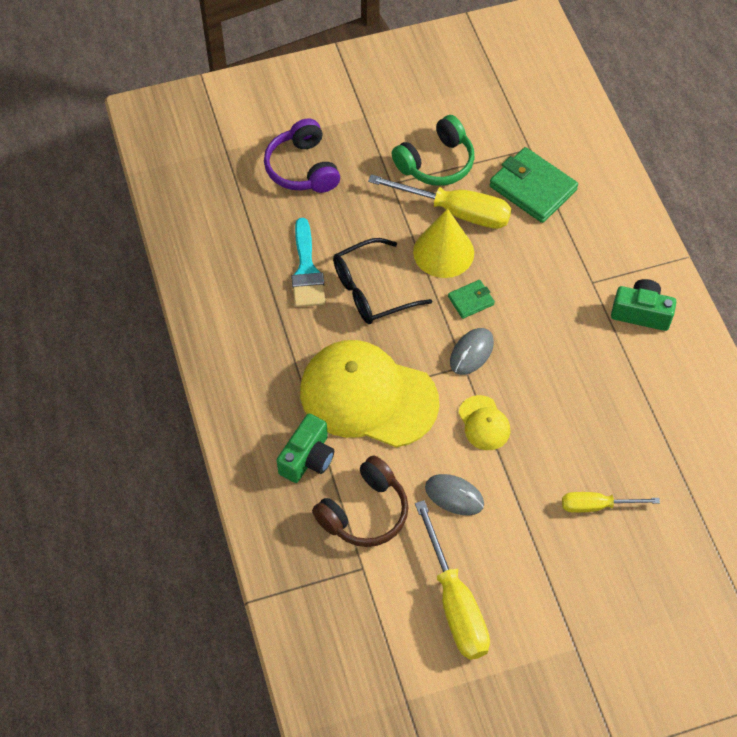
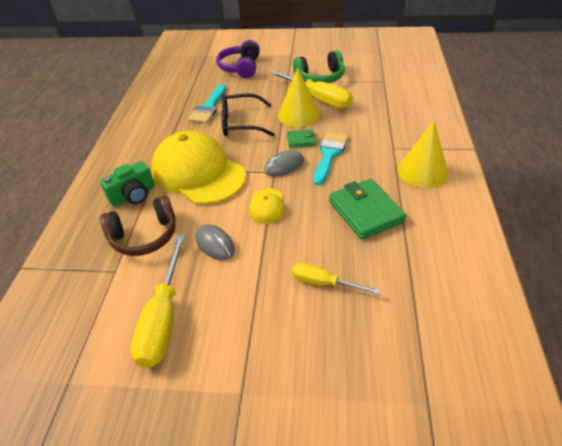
camera: 25 degrees right, 15 degrees down
green wallet [489,147,578,223] -> green wallet moved to [329,179,406,240]
green camera [611,279,676,331] -> yellow cone [398,121,449,188]
none -> turquoise brush [313,132,348,185]

